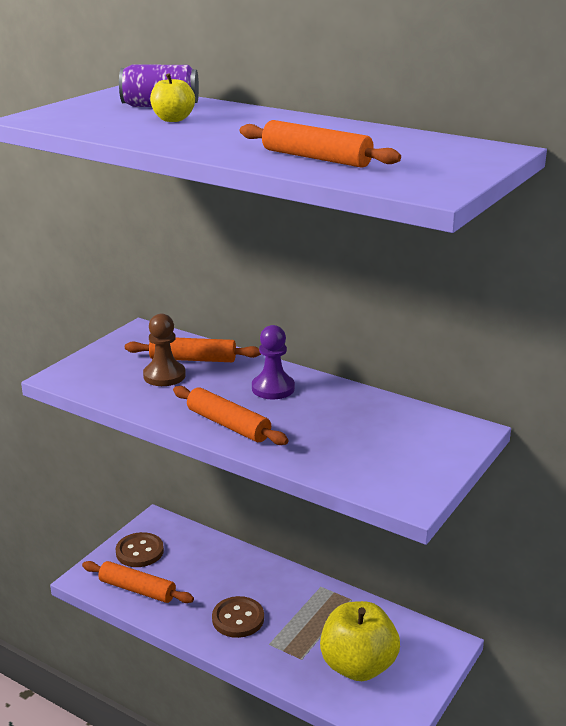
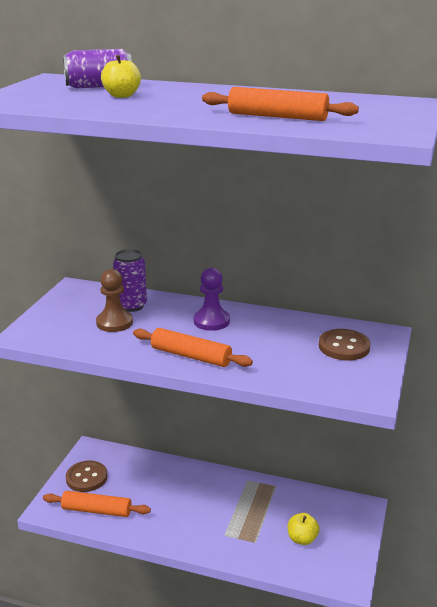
camera: 15 degrees left, 0 degrees up
orange rolling pin [125,338,261,362] -> purple can [113,249,147,312]
brown button [212,596,264,638] -> brown button moved to [319,329,371,360]
yellow apple [320,601,400,681] -> yellow apple [287,513,320,545], size x0.50

